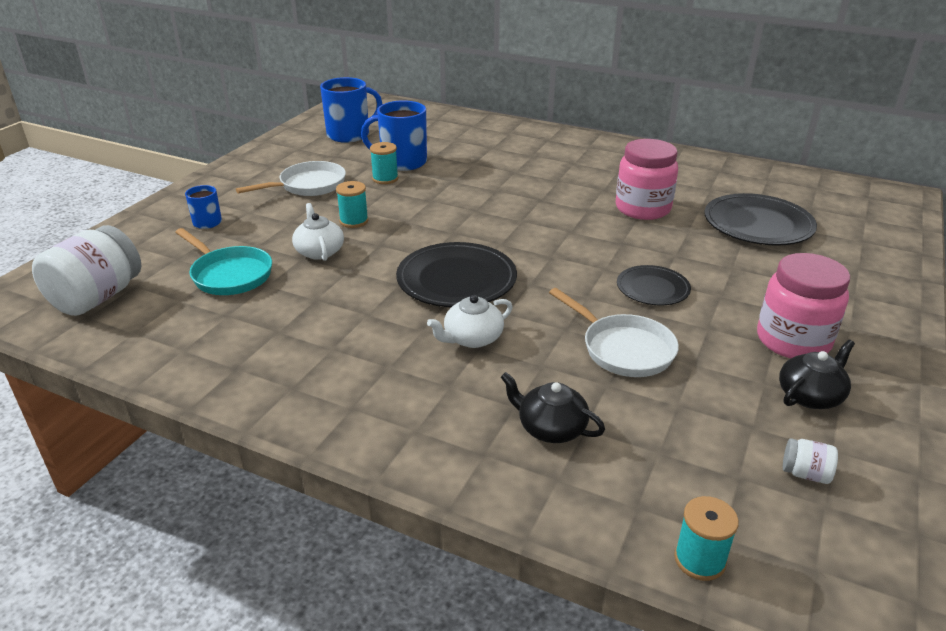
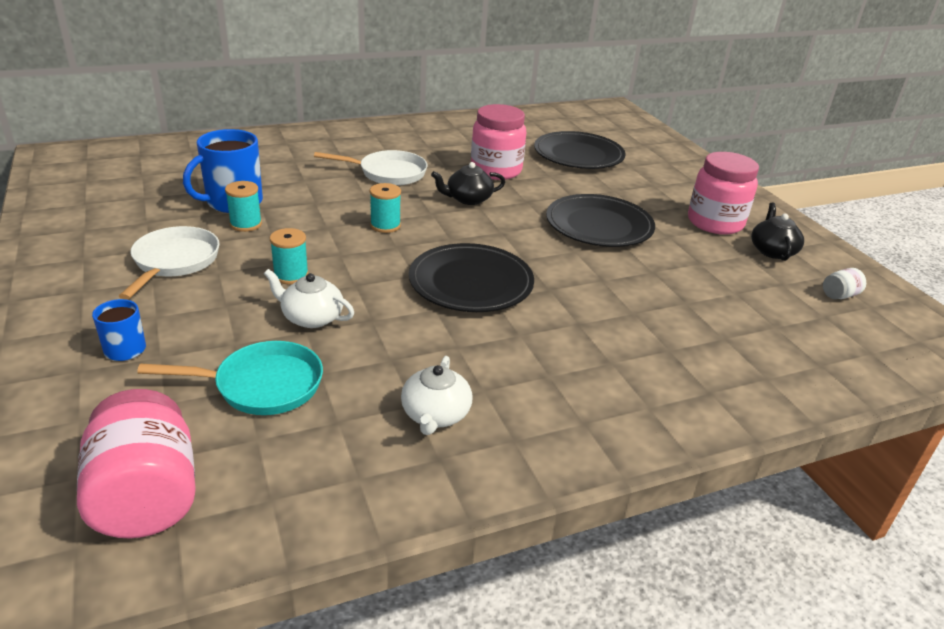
camera: 50 degrees left, 0 degrees up
white jar [32,225,141,316] -> pink jar [77,389,196,539]
blue mug [320,77,382,143] -> none
white teapot [427,295,513,348] -> white teapot moved to [401,356,473,435]
black teapot [501,372,605,443] -> black teapot moved to [431,162,505,205]
white pan [549,288,679,377] -> white pan moved to [314,150,427,186]
black plate [617,265,691,306] -> black plate [546,194,655,247], size x1.68
turquoise spool [674,496,739,581] -> turquoise spool moved to [370,183,401,233]

